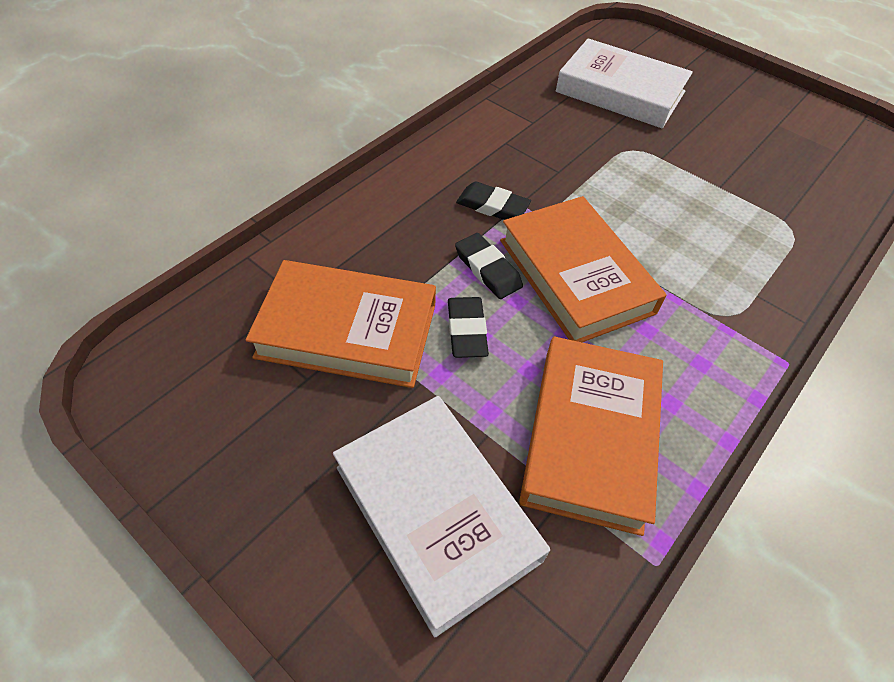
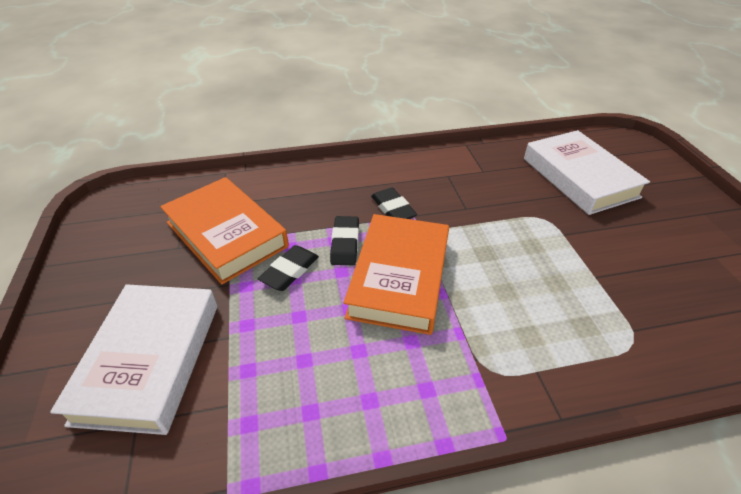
camera: 40 degrees right, 10 degrees down
orange book [519,337,663,536] -> none

